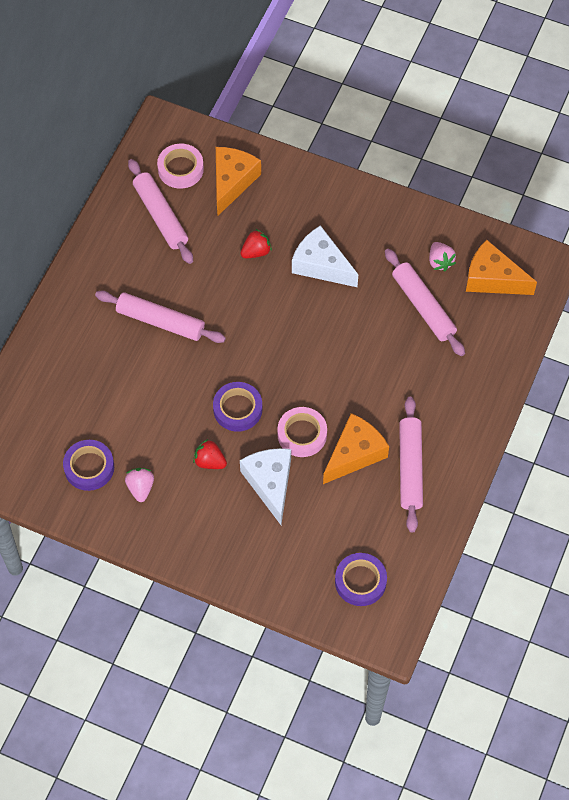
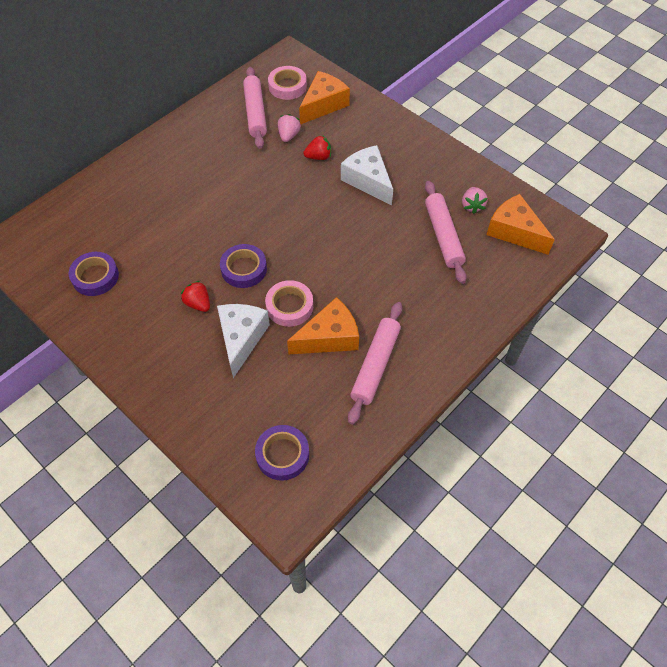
camera: 20 degrees right, 5 degrees down
pink rolling pin [95,291,226,343] -> none
pink strawberry [125,468,154,502] -> pink strawberry moved to [278,114,301,142]

